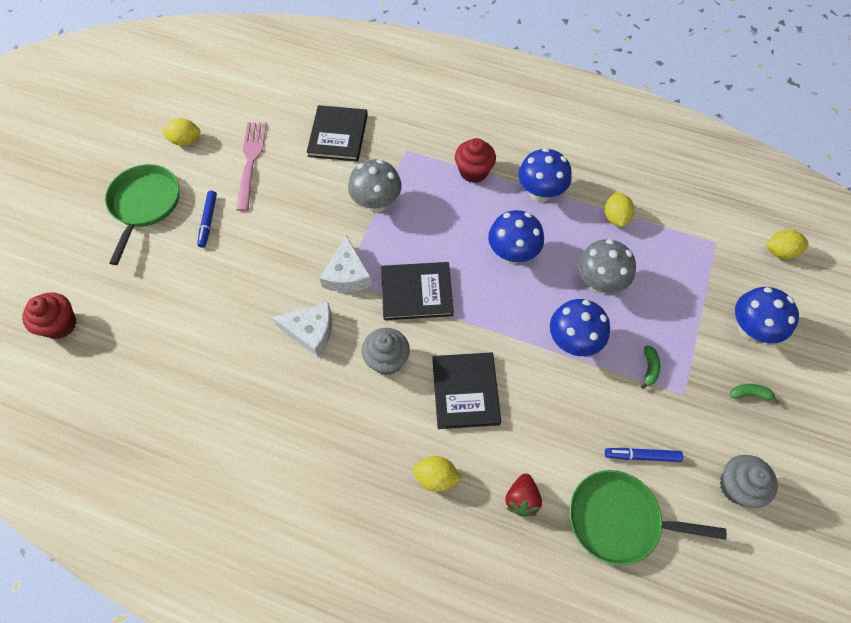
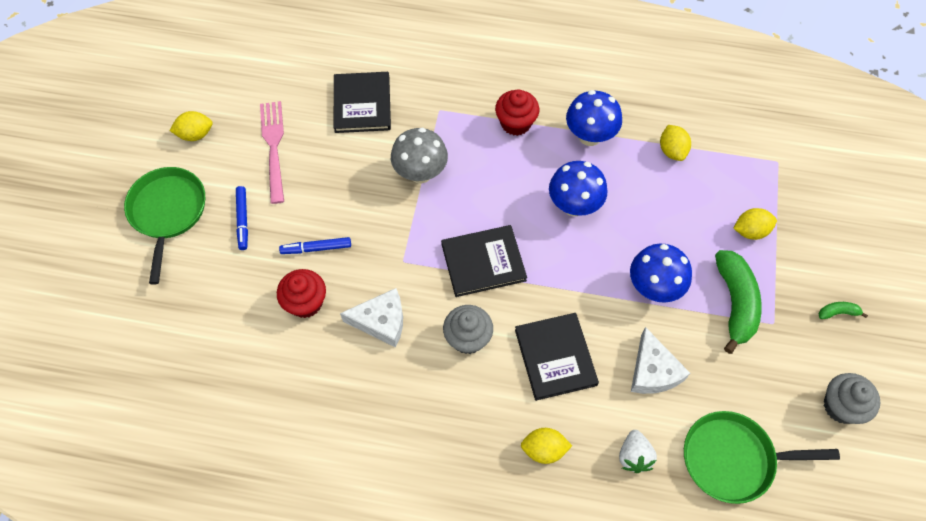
camera: 10 degrees left, 0 degrees up
red cupcake [22,292,76,339] -> red cupcake moved to [277,269,326,318]
white cheese [320,235,372,292] -> white cheese moved to [631,327,690,394]
red strawberry [505,474,542,516] -> white strawberry [619,430,657,473]
grey mushroom [578,239,636,293] -> none
blue marker [605,448,683,462] -> blue marker moved to [279,237,351,254]
green banana [641,345,660,389] -> green banana [715,250,762,354], size x2.28
blue mushroom [735,287,799,343] -> none
yellow lemon [766,230,809,259] -> yellow lemon moved to [733,208,777,240]

